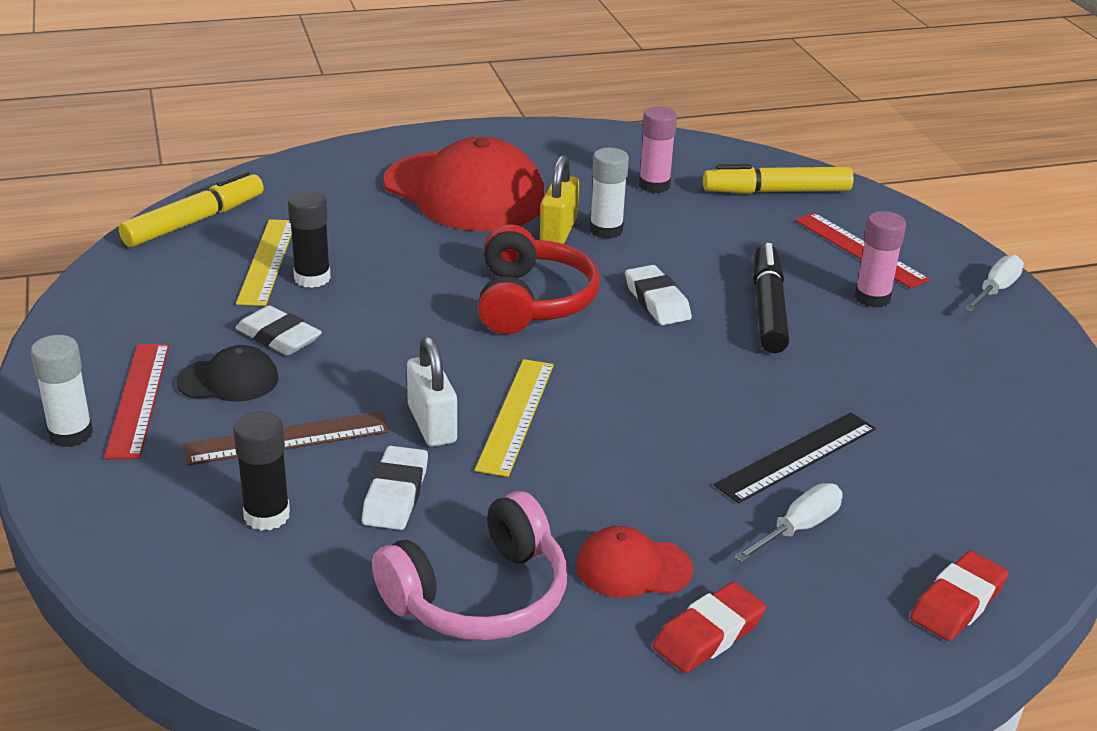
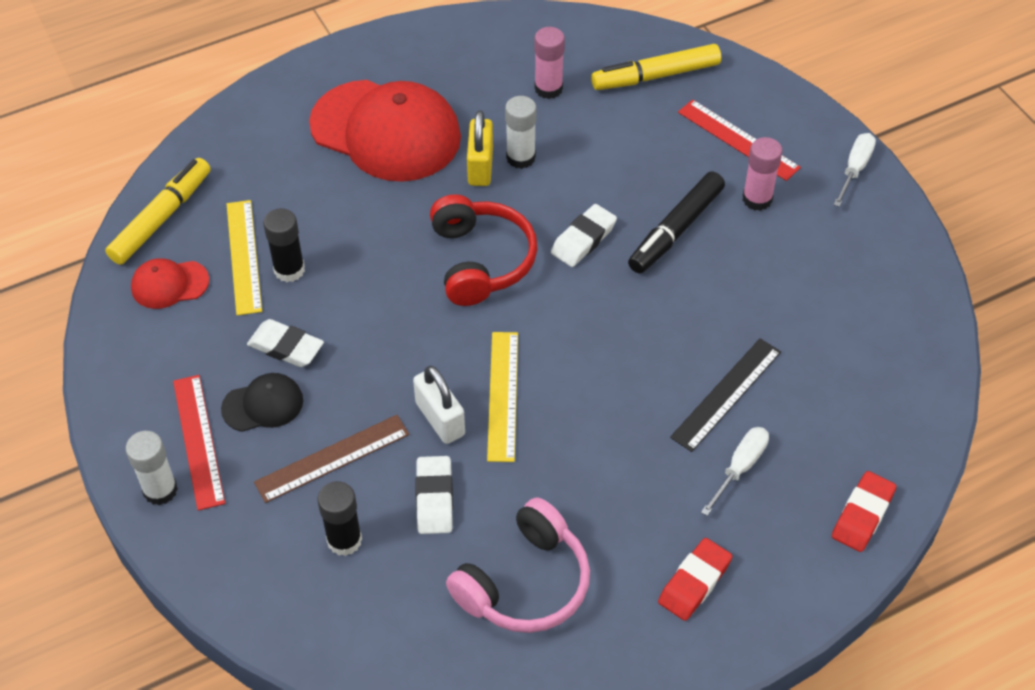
camera: 10 degrees left, 20 degrees up
red cap [576,526,693,598] -> red cap moved to [131,258,209,309]
white eraser [625,265,692,325] -> white eraser turned 75 degrees clockwise [551,204,617,267]
black marker [753,243,790,353] -> black marker turned 135 degrees counterclockwise [628,172,725,274]

